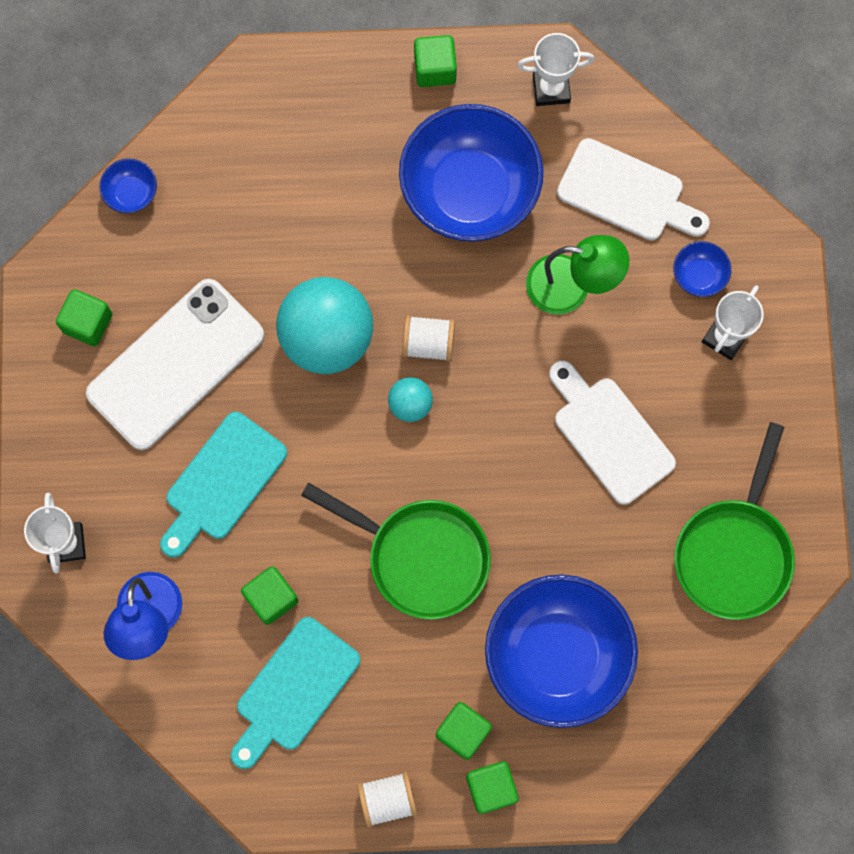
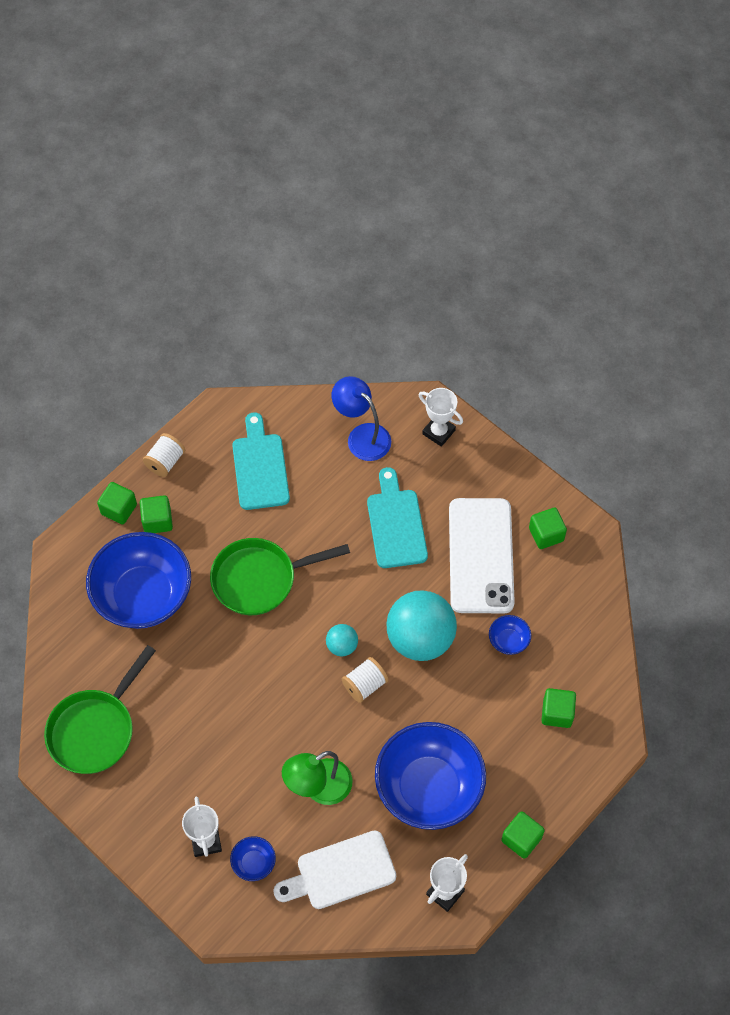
camera: 135 degrees right, 15 degrees down
blue bowl [99,159,157,213] -> blue bowl moved to [489,615,531,655]
green cube [241,566,298,625] -> green cube moved to [541,688,576,728]
white cutting board [549,361,676,505] -> none
green pan [674,422,795,620] -> green pan turned 120 degrees counterclockwise [44,645,156,774]

